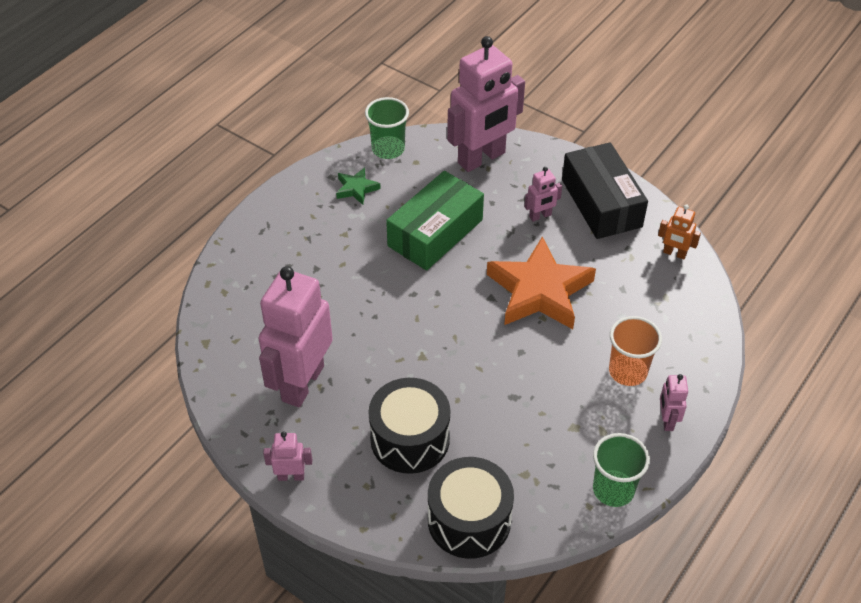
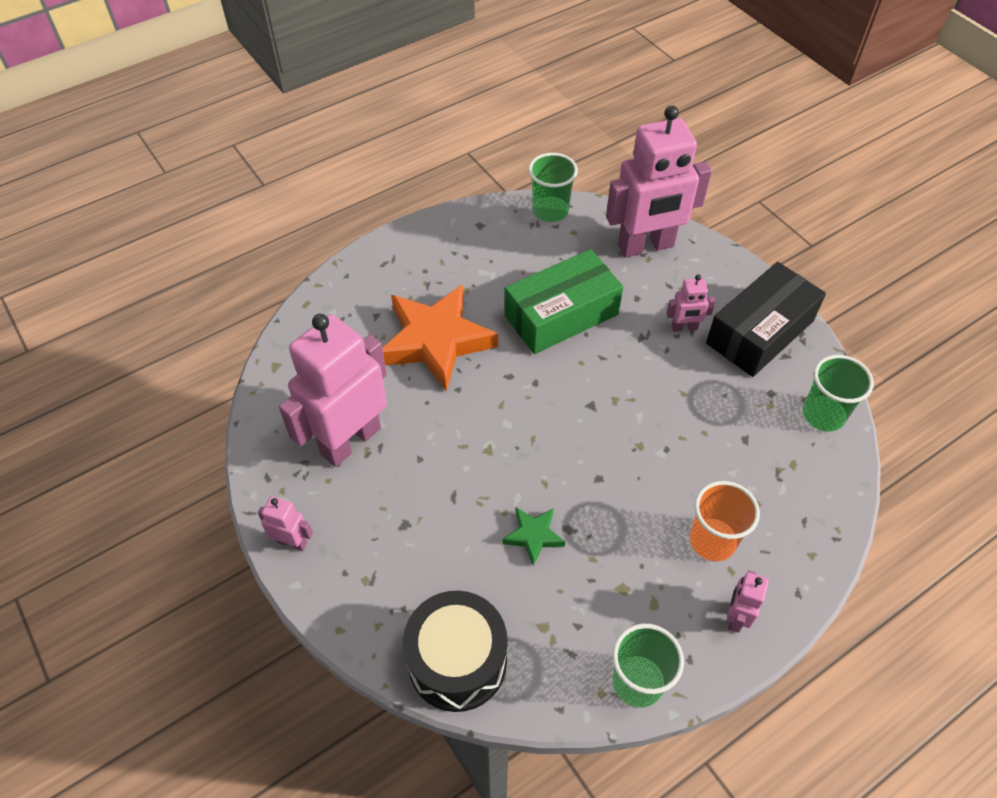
camera: 20 degrees right, 5 degrees up
green star [336,167,381,205] -> green star moved to [502,507,565,566]
black drum [368,378,450,474] -> none
orange star [487,236,596,329] -> orange star moved to [382,284,498,391]
black box [562,142,648,239] -> black box turned 45 degrees clockwise [706,262,826,377]
orange robot [658,204,701,259] -> green cup [803,355,874,431]

